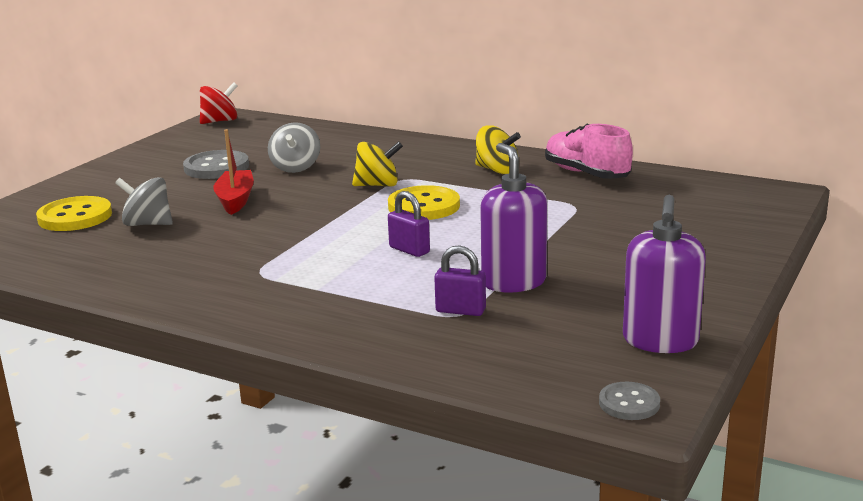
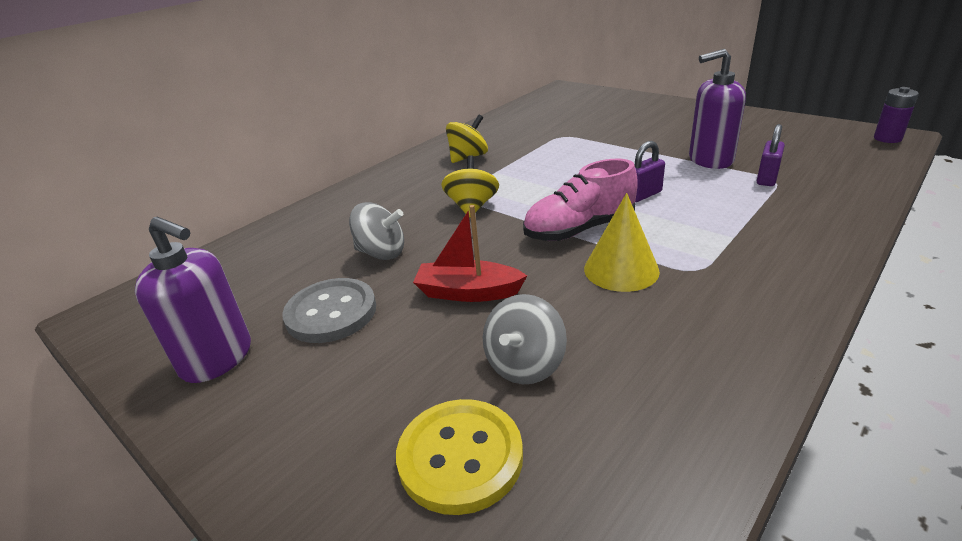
camera: 75 degrees left, 10 degrees up
red spinning top [200,82,237,124] -> none
yellow button [388,185,460,220] -> none
pink shoe [545,124,633,179] -> pink shoe moved to [523,159,638,241]
grey button [599,382,660,420] -> purple battery [874,87,919,143]
purple soap dispenser [623,195,706,353] -> purple soap dispenser moved to [135,217,251,383]
none -> yellow cone [584,193,660,292]

